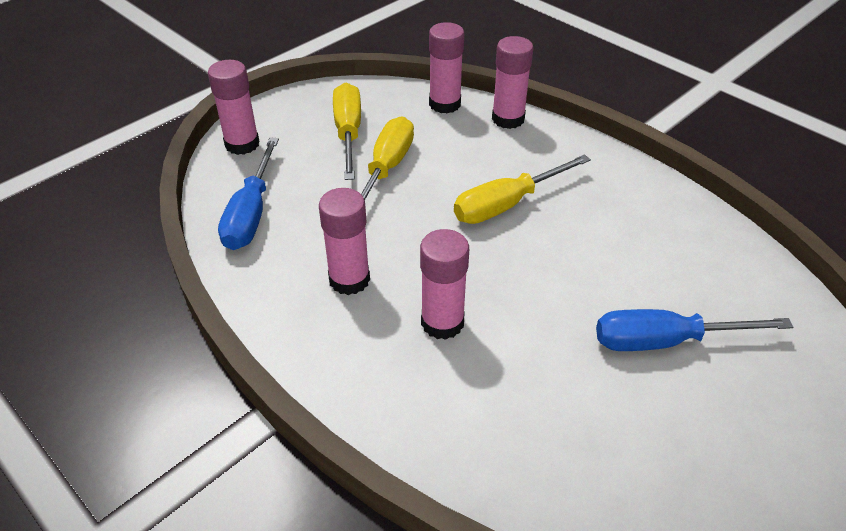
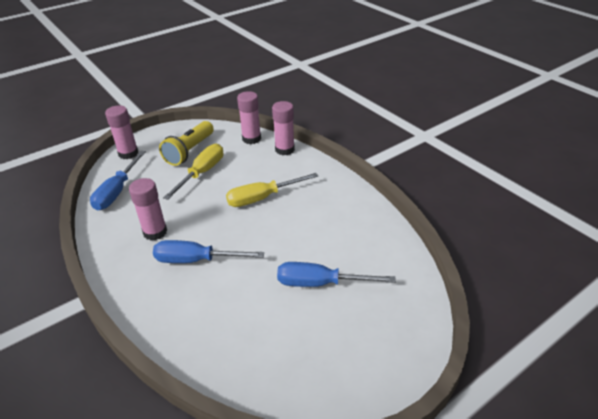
camera: 10 degrees right, 5 degrees down
yellow screwdriver [333,82,361,180] -> yellow flashlight [159,121,214,166]
pink glue stick [420,229,469,340] -> blue screwdriver [153,240,264,263]

